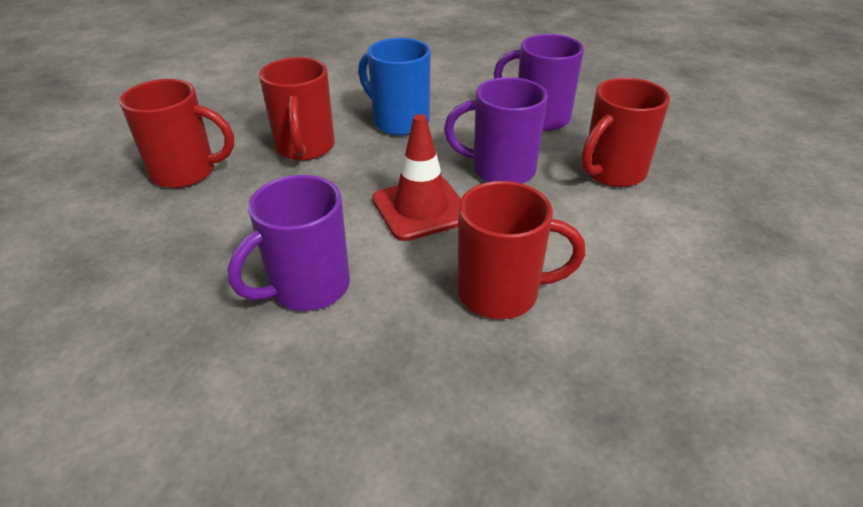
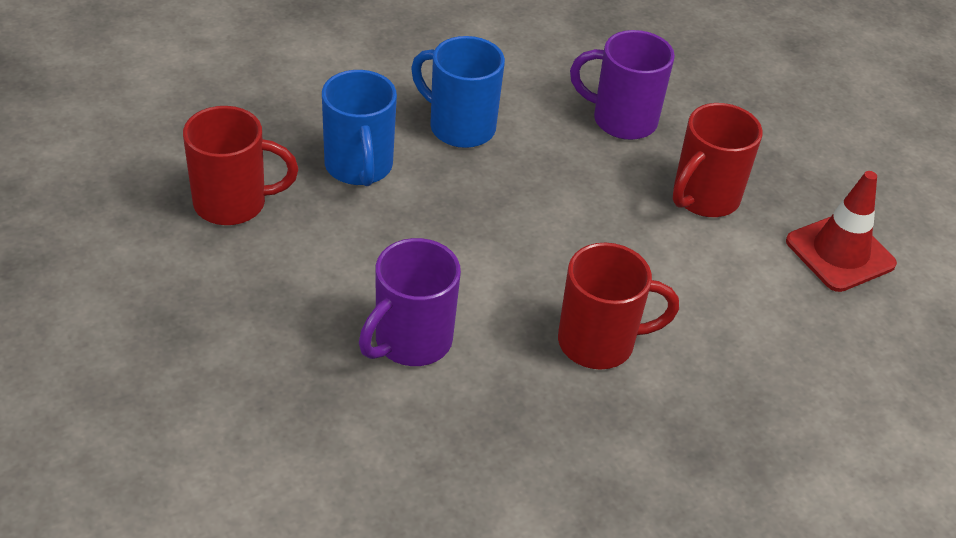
camera: 10 degrees left, 5 degrees up
red mug [259,57,335,161] -> blue mug [322,70,397,186]
red traffic cone [372,114,461,241] -> red traffic cone moved to [786,171,897,292]
purple mug [444,77,548,184] -> none

